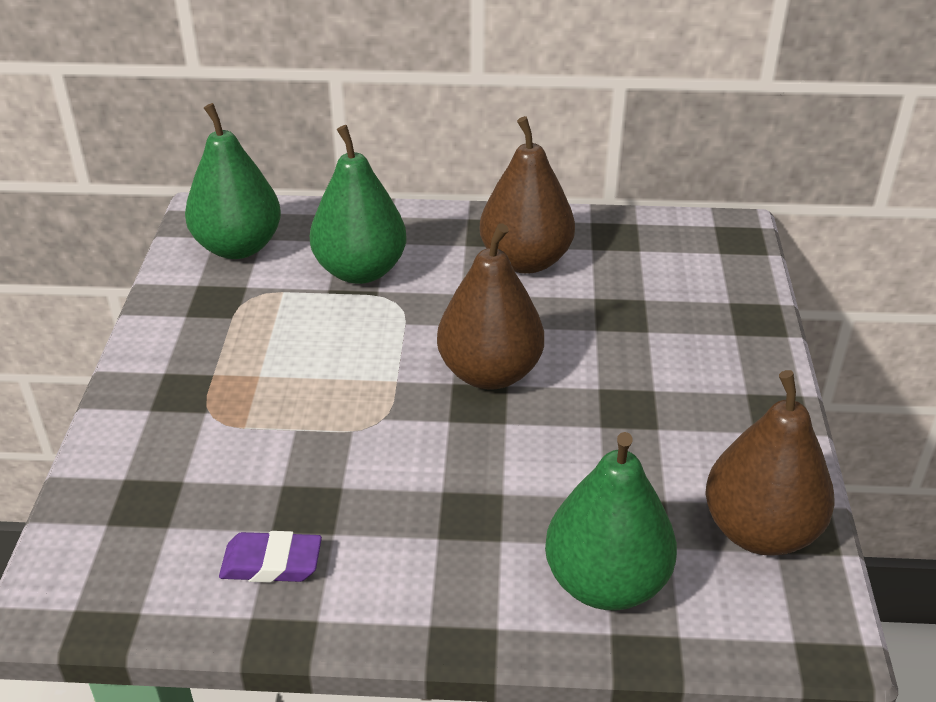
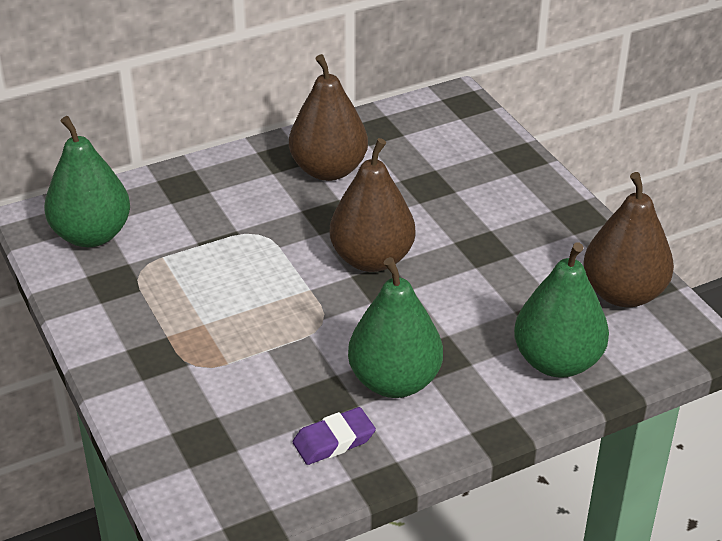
camera: 30 degrees left, 0 degrees up
green pear [310,125,406,284] -> green pear moved to [348,257,443,398]

